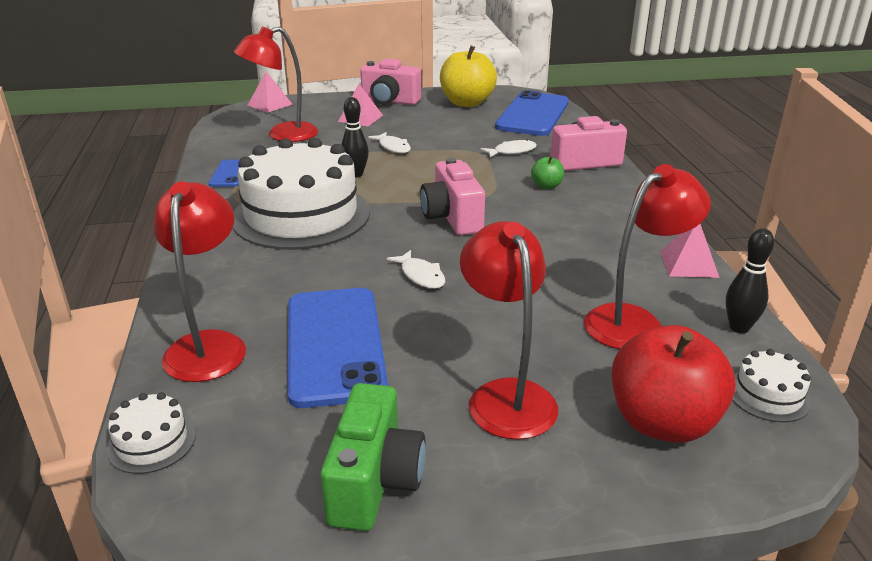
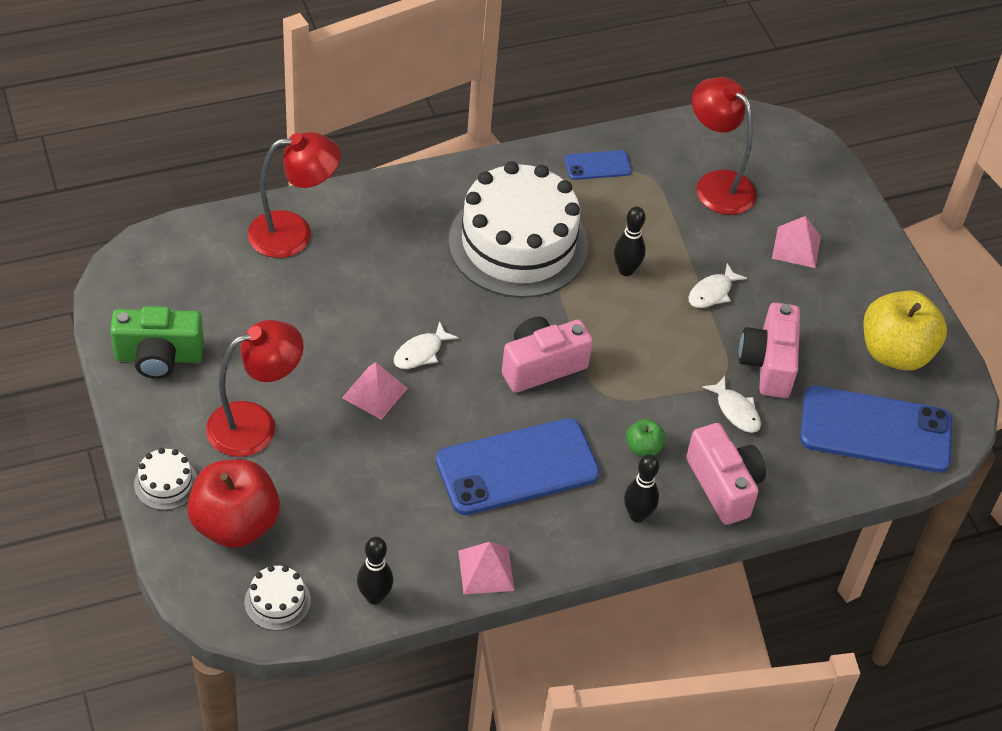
camera: 75 degrees right, 20 degrees up
white cake [107,392,196,474] -> white cake moved to [134,448,197,510]
pink pyramid [248,71,293,113] -> pink pyramid moved to [342,362,408,420]
blue phone [287,288,388,408] -> blue phone moved to [436,418,600,515]
pink camera [360,59,421,105] -> pink camera moved to [739,303,800,398]
red lamp [584,164,711,349] -> none
none -> black bowling pin [624,454,659,522]

